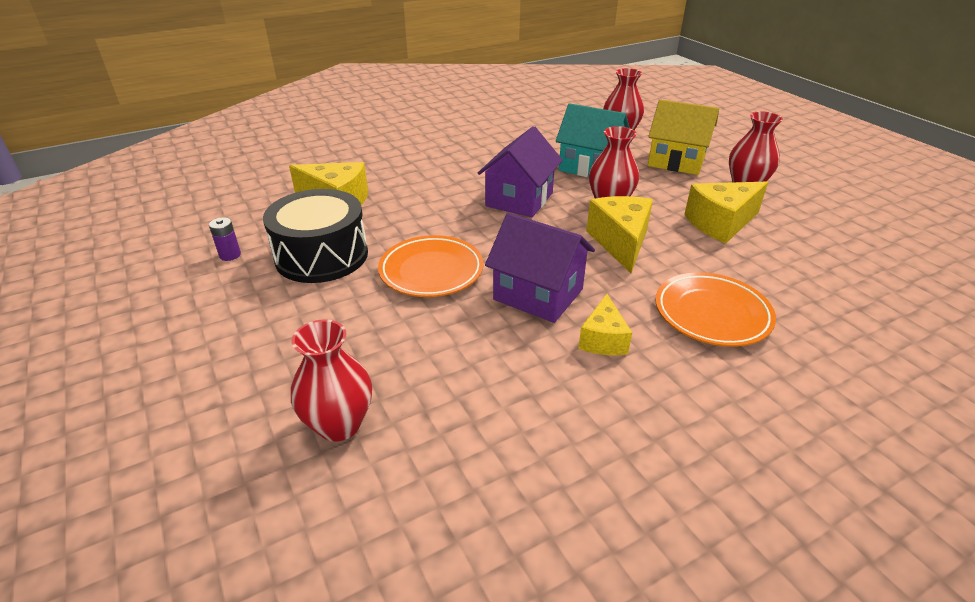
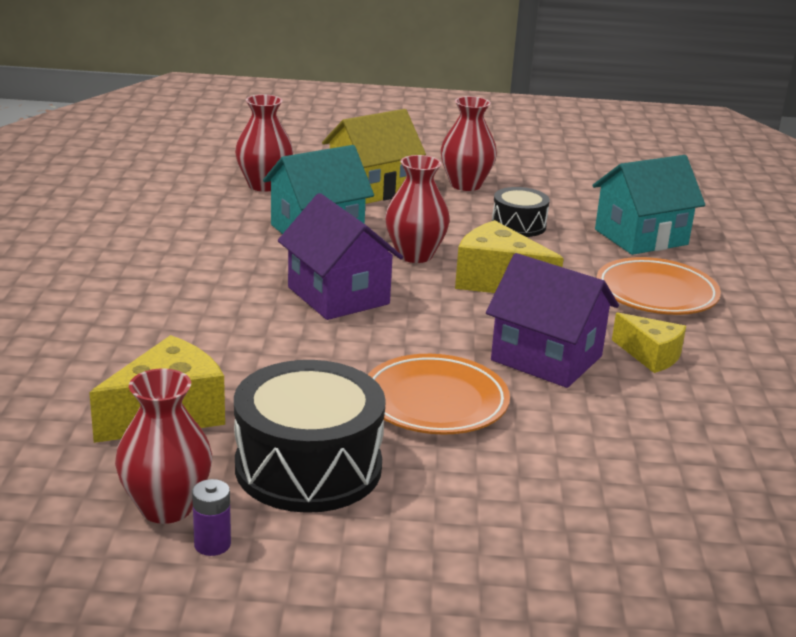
camera: 60 degrees left, 10 degrees down
red vase [291,320,372,442] -> red vase moved to [115,368,212,524]
purple house [485,213,595,323] -> purple house turned 60 degrees clockwise [486,253,619,388]
yellow cheese [684,182,768,244] -> black drum [492,187,550,237]
none -> turquoise house [592,155,705,255]

